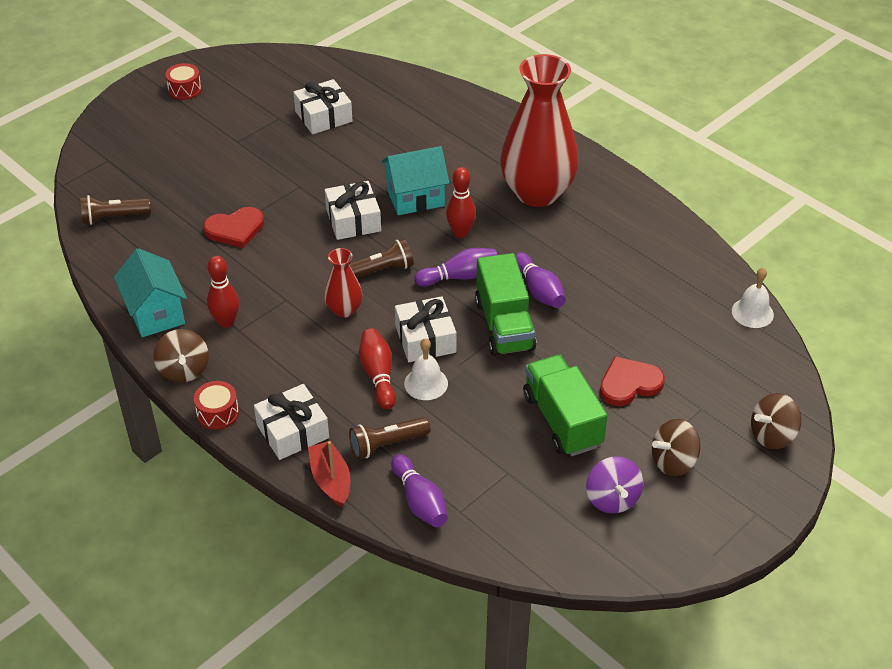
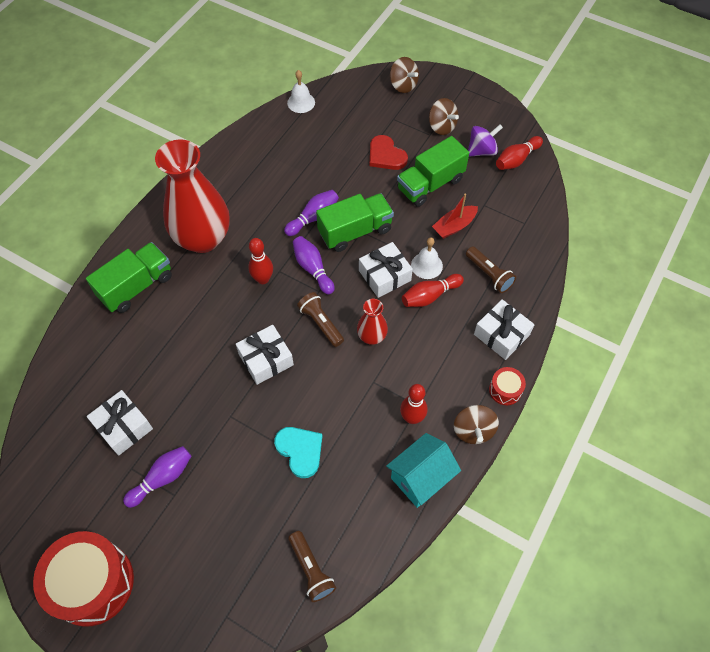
camera: 105 degrees left, 15 degrees up
brown spinning top [154,329,209,383] -> brown spinning top turned 120 degrees clockwise [454,405,499,444]
red drum [165,63,202,100] -> red drum [33,531,134,627], size x2.19
red heart [203,207,264,248] -> turquoise heart [274,427,322,478]
red boat [308,440,350,507] -> red boat moved to [432,193,478,239]
turquoise house [381,146,449,215] -> none
purple bowling pin [391,454,448,527] -> purple bowling pin moved to [123,446,191,508]
none -> green truck [86,242,172,313]
none -> red bowling pin [496,136,543,170]

